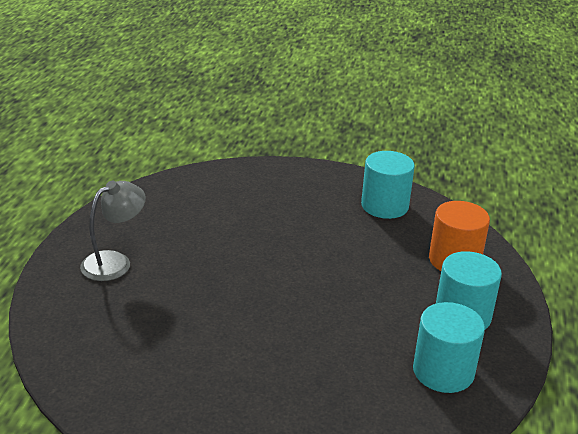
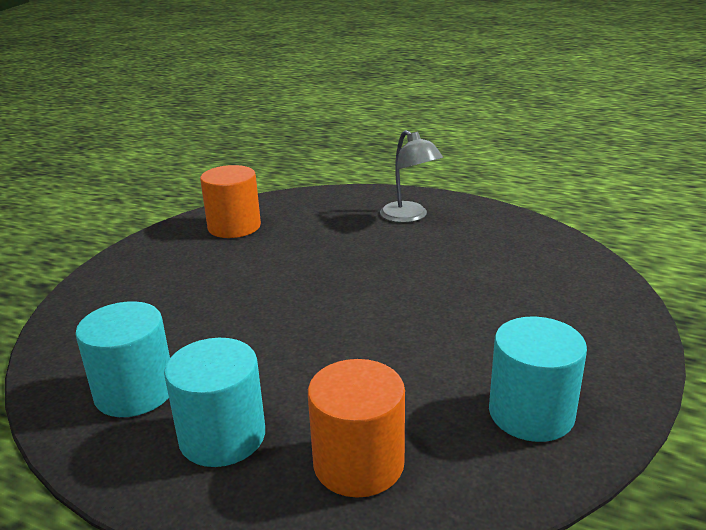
camera: 105 degrees right, 5 degrees down
none -> orange cylinder [200,165,261,238]

